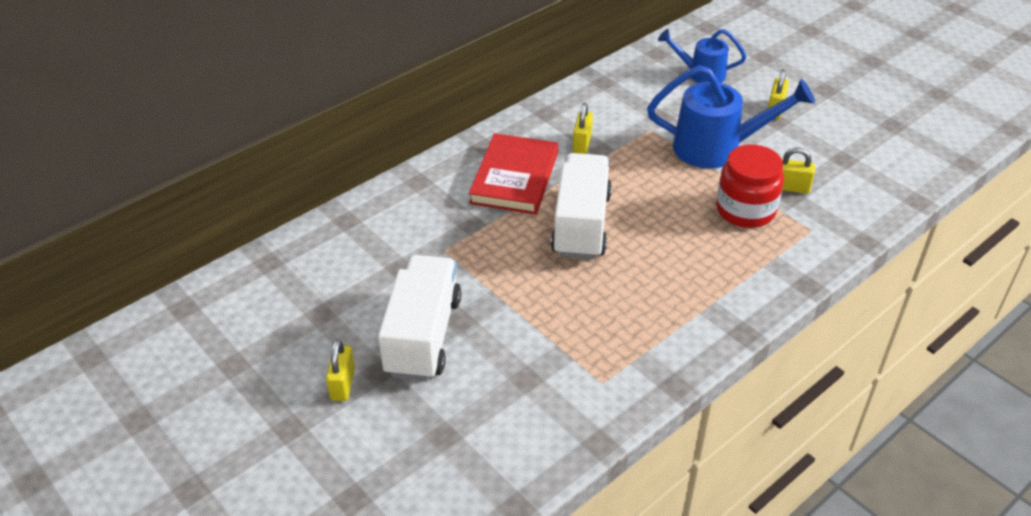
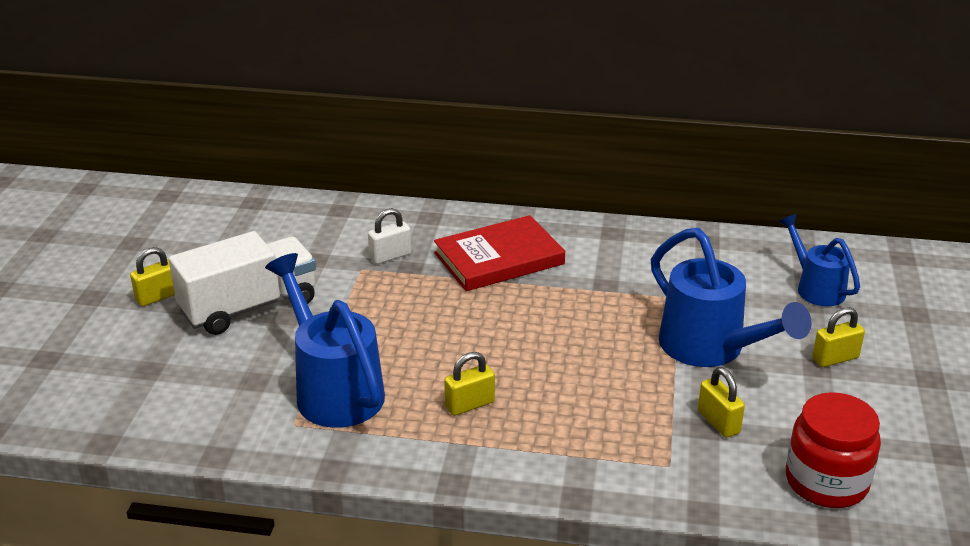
camera: 50 degrees right, 10 degrees down
white truck [551,153,612,260] -> none
yellow padlock [573,103,593,154] -> yellow padlock moved to [444,352,495,416]
red jar [716,145,784,228] -> red jar moved to [786,392,881,508]
none -> blue watering can [265,253,385,428]
none -> white padlock [368,208,411,264]

